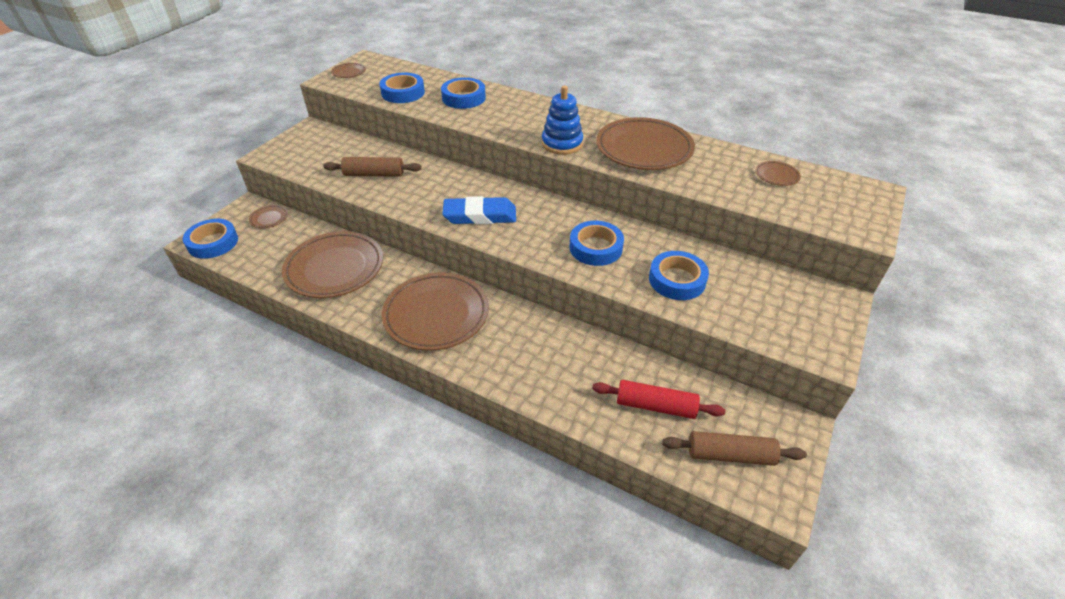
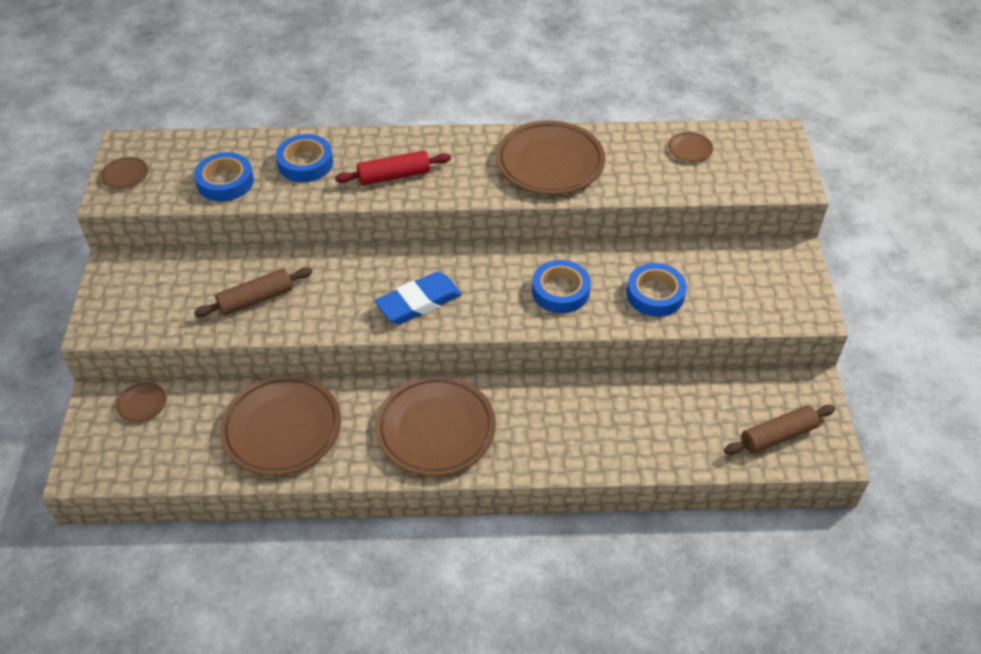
camera: 30 degrees left, 5 degrees up
blue tape [183,219,238,259] -> none
blue stacking toy [542,86,583,155] -> none
red rolling pin [592,380,725,419] -> red rolling pin moved to [335,151,451,185]

